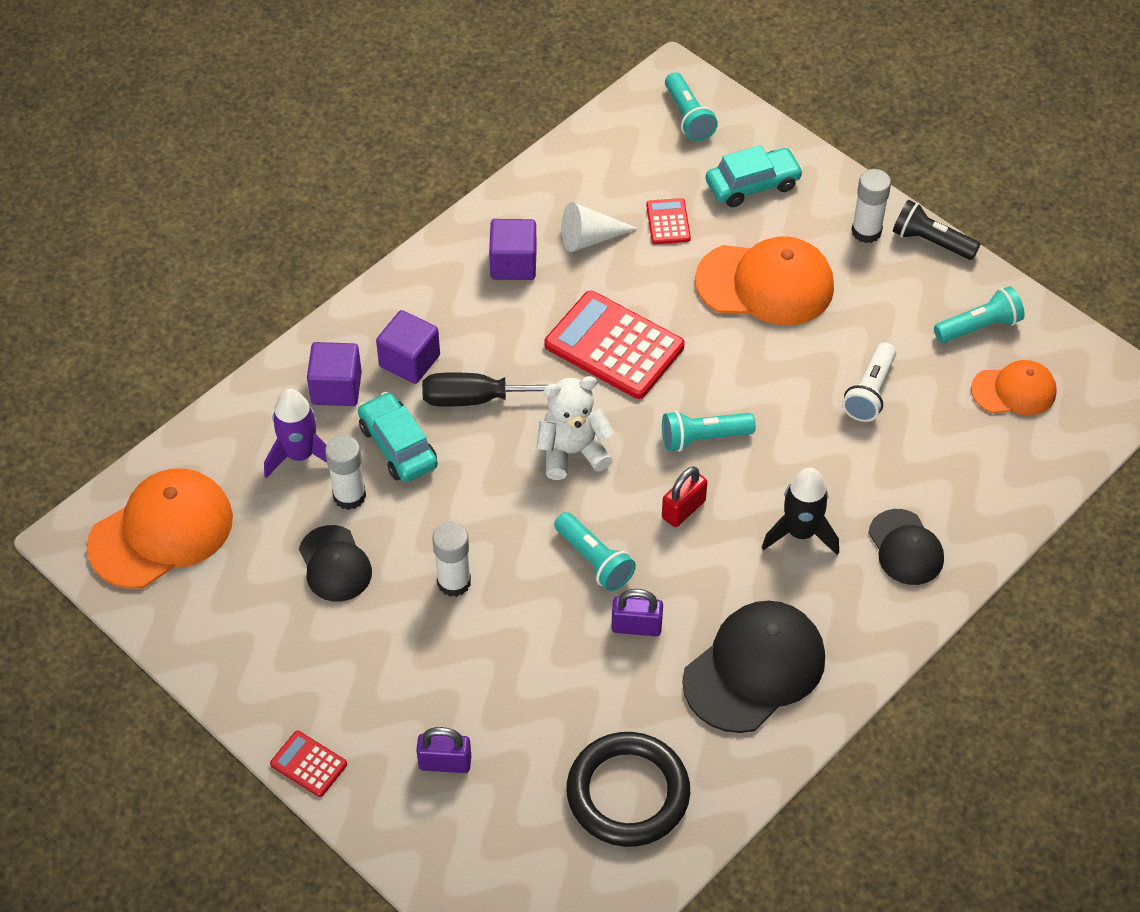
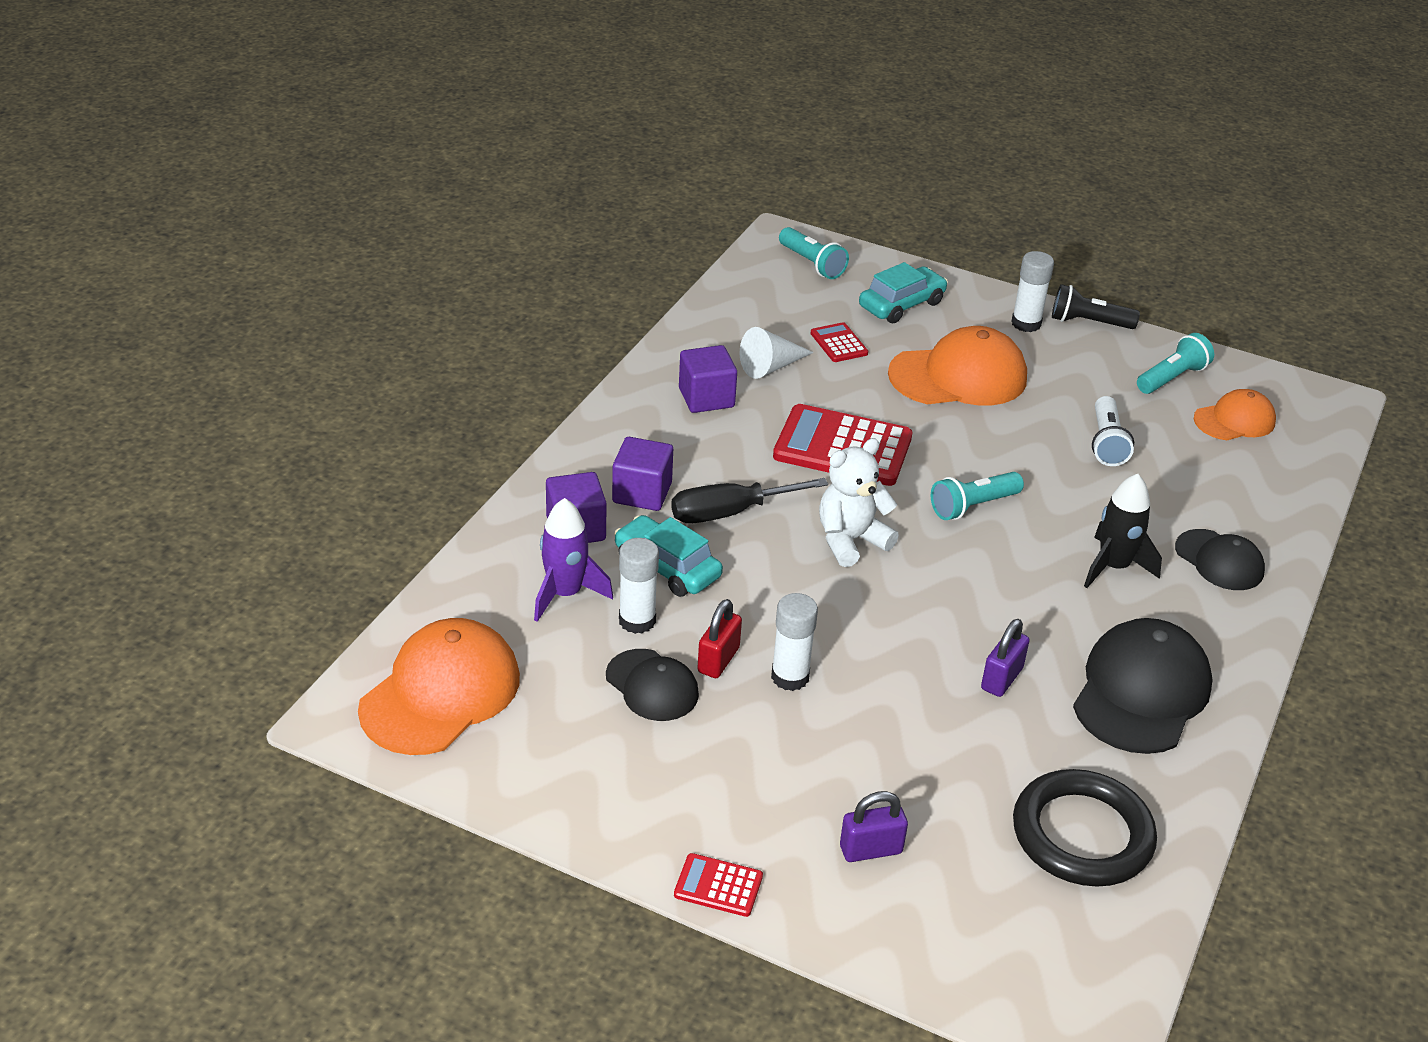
camera: 20 degrees left, 15 degrees down
turquoise flashlight [554,512,636,591] -> none
purple padlock [611,589,663,636] -> purple padlock turned 45 degrees counterclockwise [981,619,1030,697]
red padlock [662,467,707,527] -> red padlock moved to [697,599,742,678]

